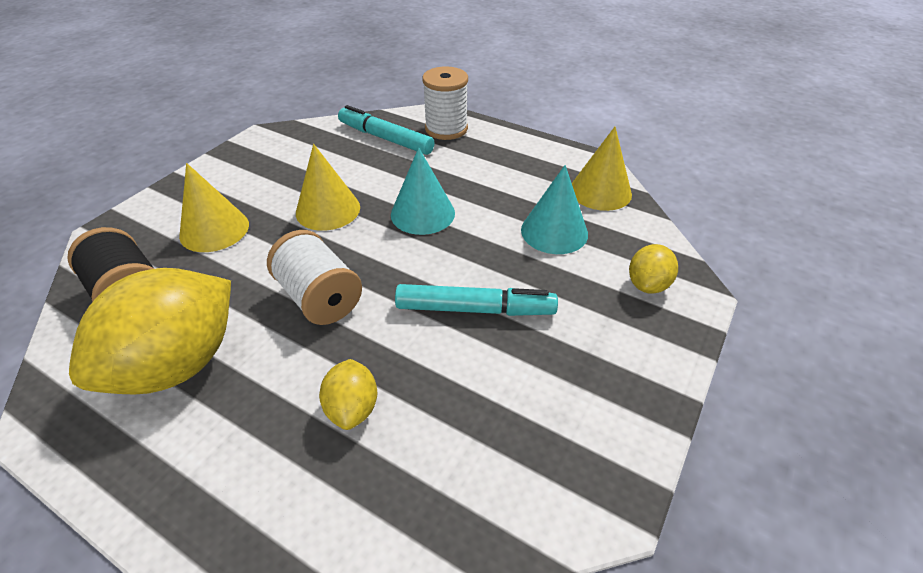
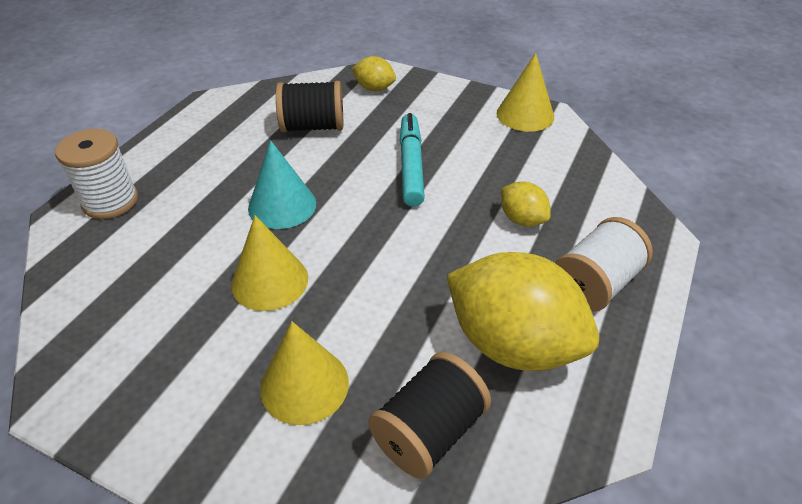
camera: 95 degrees left, 0 degrees up
white spool [267,230,362,325] -> white spool moved to [555,217,653,312]
yellow lemon [319,359,377,430] -> yellow lemon turned 60 degrees clockwise [501,181,551,227]
turquoise marker [338,105,435,155] -> none
turquoise cone [521,165,588,254] -> black spool [276,81,343,132]
yellow cone [572,127,632,211] -> yellow cone moved to [497,53,554,132]

